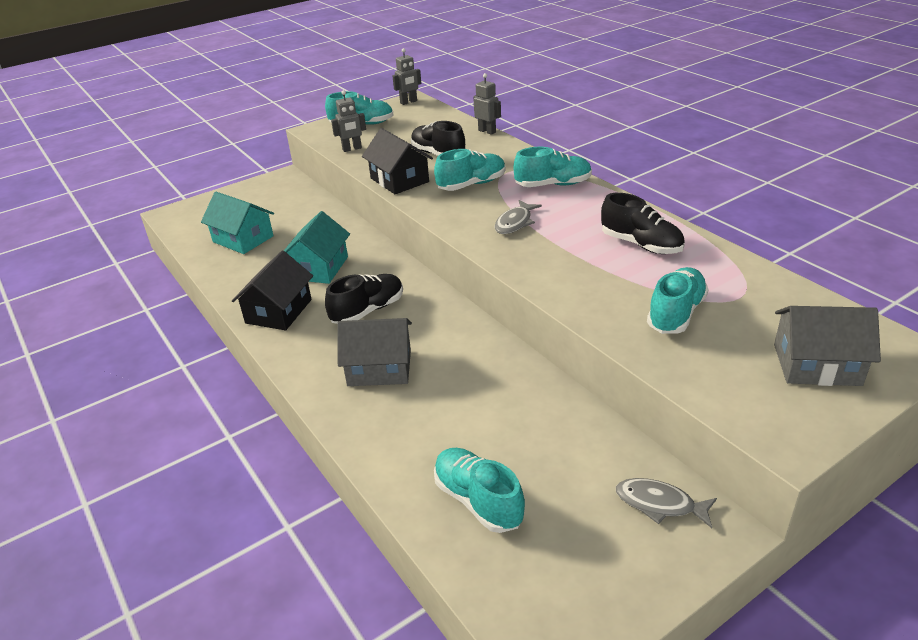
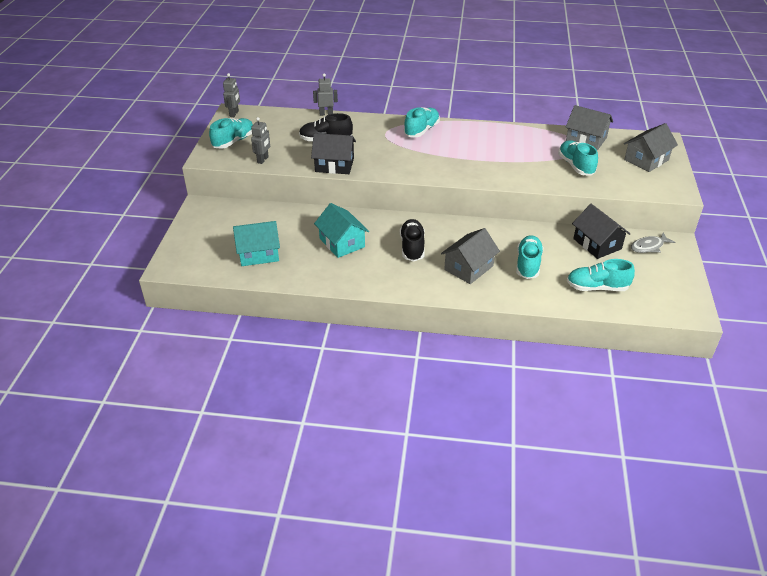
camera: 50 degrees left, 5 degrees up
black house [232,250,313,330] -> black house moved to [572,204,630,259]
turquoise shoe [434,149,506,191] -> turquoise shoe moved to [516,235,544,279]
grey fish [495,200,542,234] -> none
black shoe [601,193,685,254] -> none
none -> grey house [565,105,613,150]

